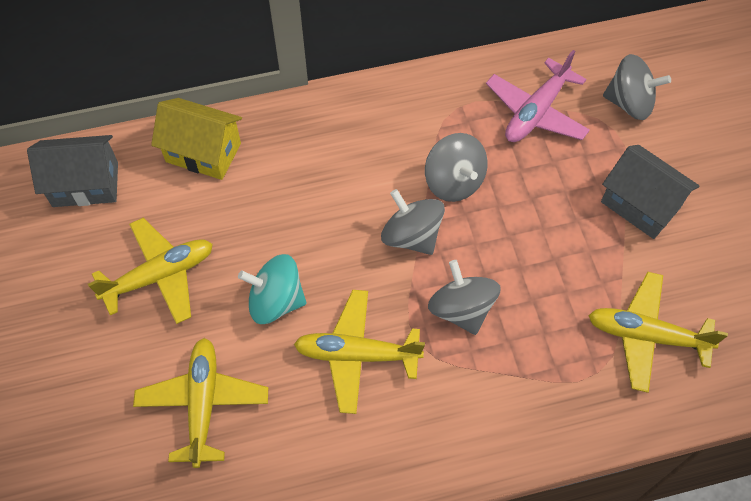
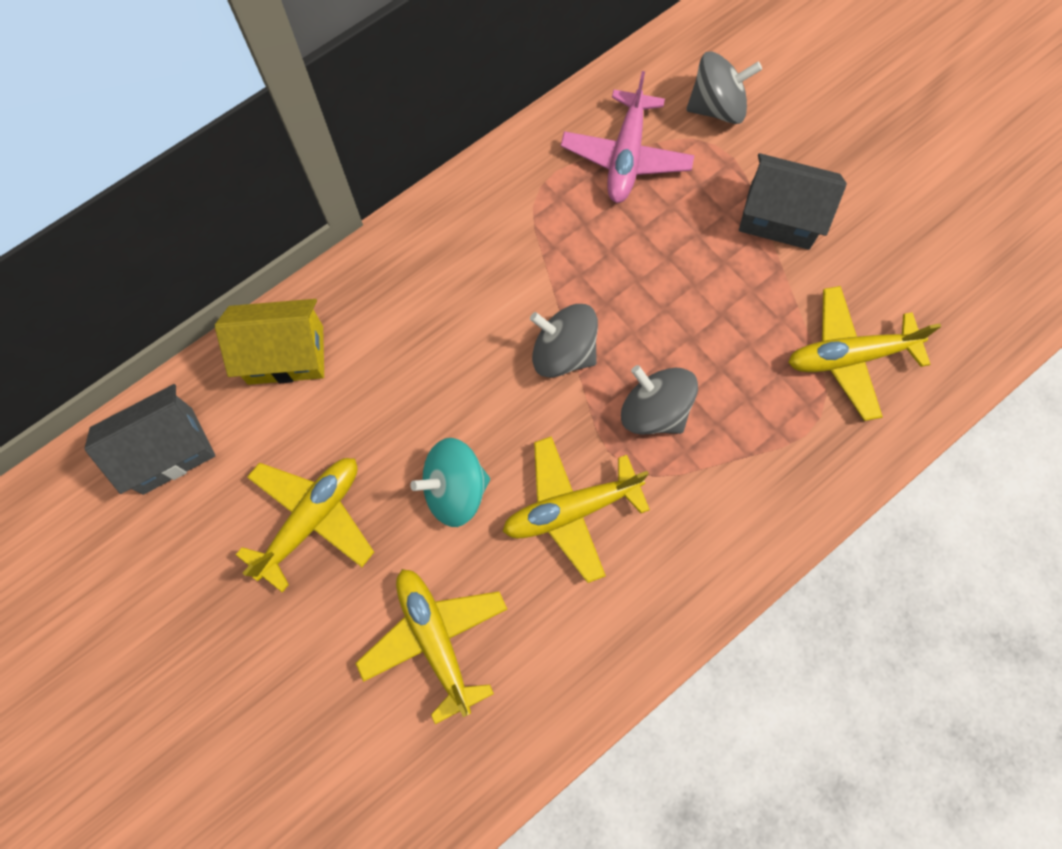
camera: 25 degrees left, 10 degrees up
grey spinning top [425,133,487,202] -> none

